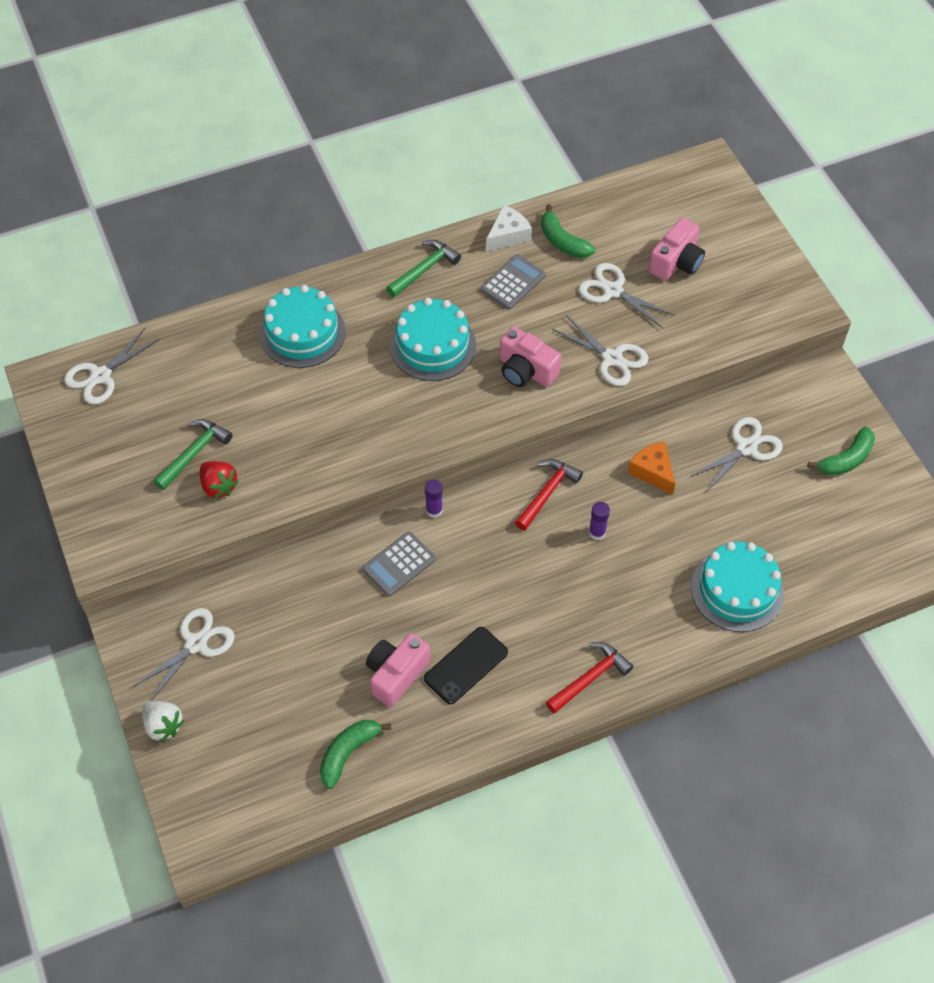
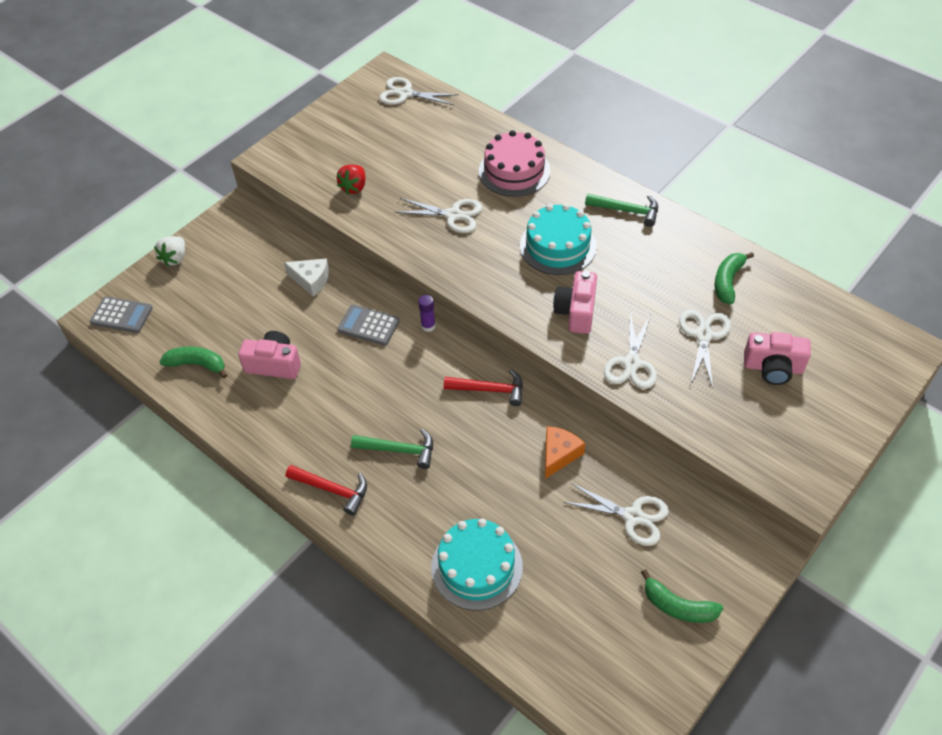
camera: 65 degrees right, 5 degrees down
white scissors [132,608,235,701] -> white scissors moved to [395,198,482,233]
green hammer [154,419,233,490] -> green hammer moved to [351,429,433,469]
turquoise cake [259,285,346,368] -> pink cake [479,130,551,197]
black phone [424,627,508,704] -> none
grey calculator [480,255,546,310] -> grey calculator moved to [90,297,153,333]
white cheese [486,205,532,251] -> white cheese moved to [284,258,329,297]
purple glue stick [589,502,610,540] -> none

